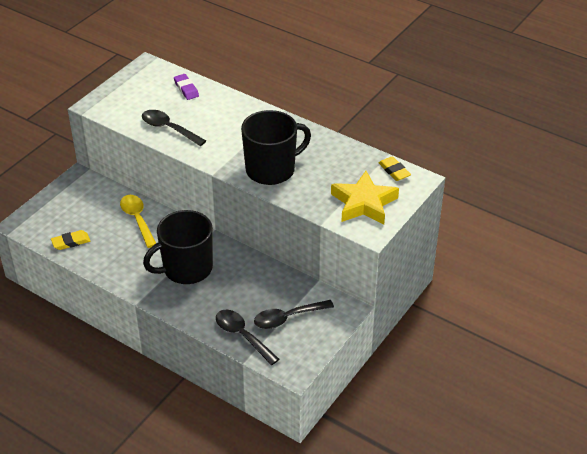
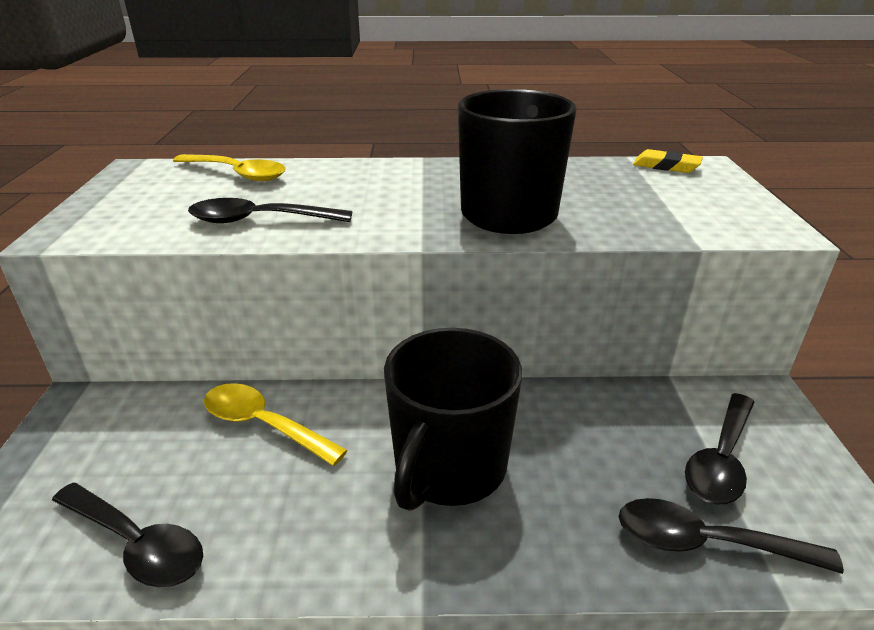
camera: 35 degrees left, 10 degrees down
yellow eraser [51,230,90,250] -> black spoon [52,483,203,587]
purple eraser [174,74,199,100] -> yellow spoon [173,154,286,181]
yellow star [331,171,399,224] -> none

